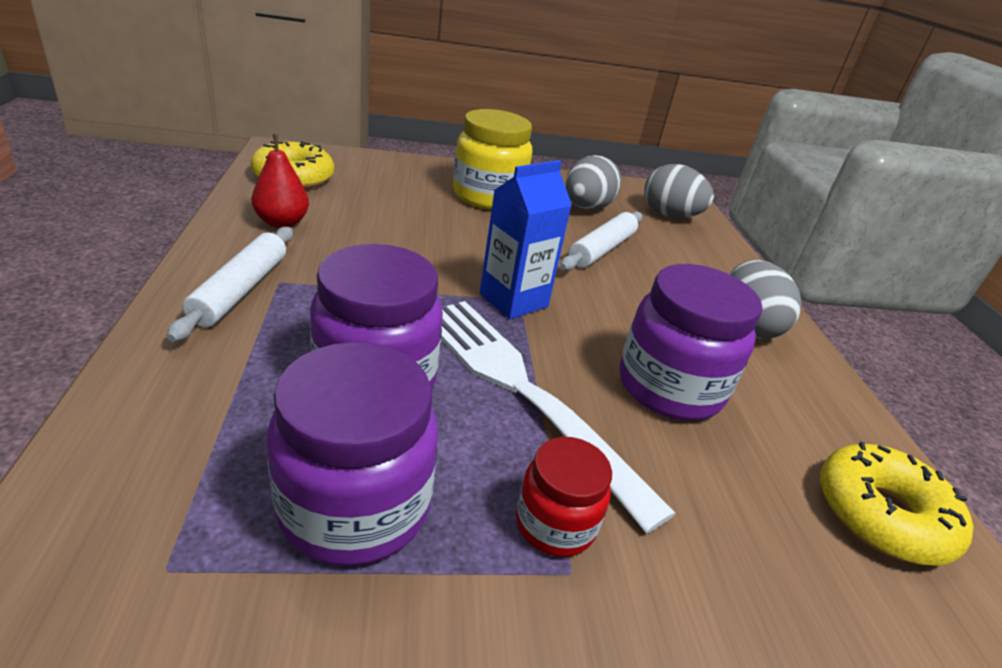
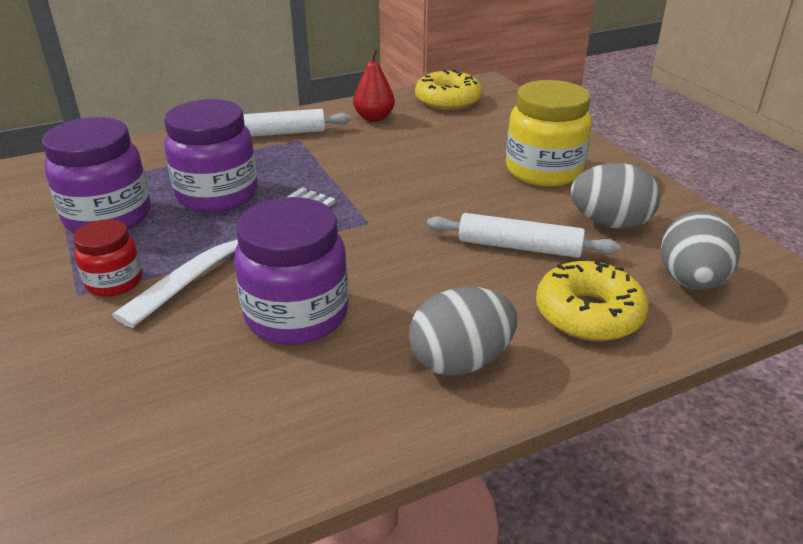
camera: 75 degrees right, 0 degrees up
blue carton [480,160,572,319] -> none
yellow donut [820,442,973,566] -> yellow donut moved to [536,261,648,341]

